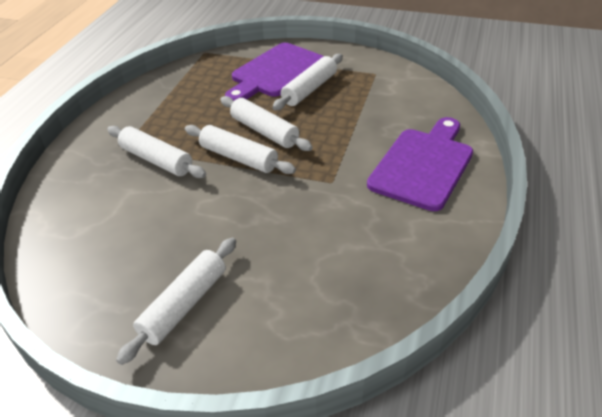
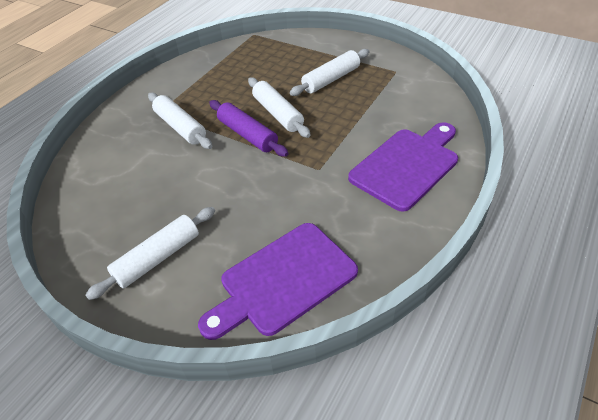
camera: 15 degrees right, 5 degrees up
white rolling pin [185,125,296,174] -> purple rolling pin [209,100,289,157]
purple cutting board [225,43,324,101] -> purple cutting board moved to [198,223,358,340]

